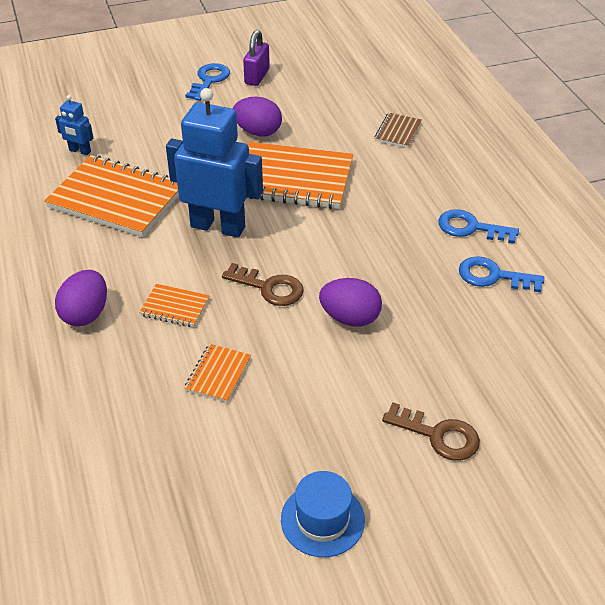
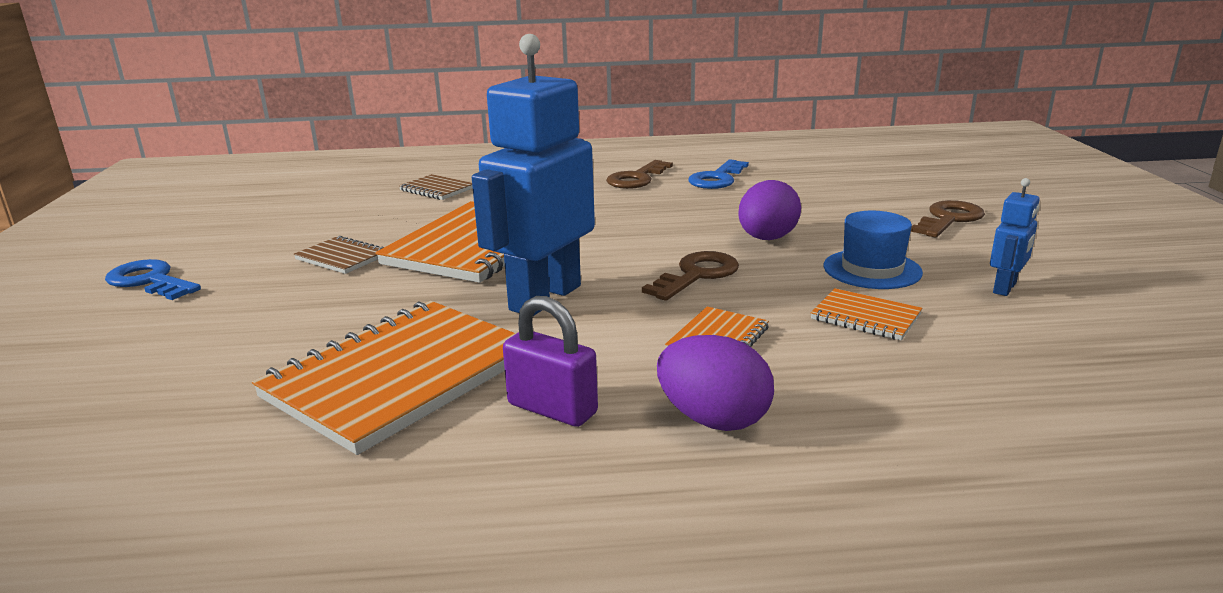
camera: 75 degrees left, 20 degrees down
blue robot [55,95,93,155] -> blue robot moved to [990,178,1040,296]
purple egg [233,97,282,137] -> brown notebook [294,236,384,274]
purple padlock [243,30,270,86] -> purple padlock moved to [503,296,598,427]
blue hat [281,471,365,557] -> blue hat moved to [823,211,923,289]
blue key [438,209,519,244] -> brown key [606,160,673,189]

